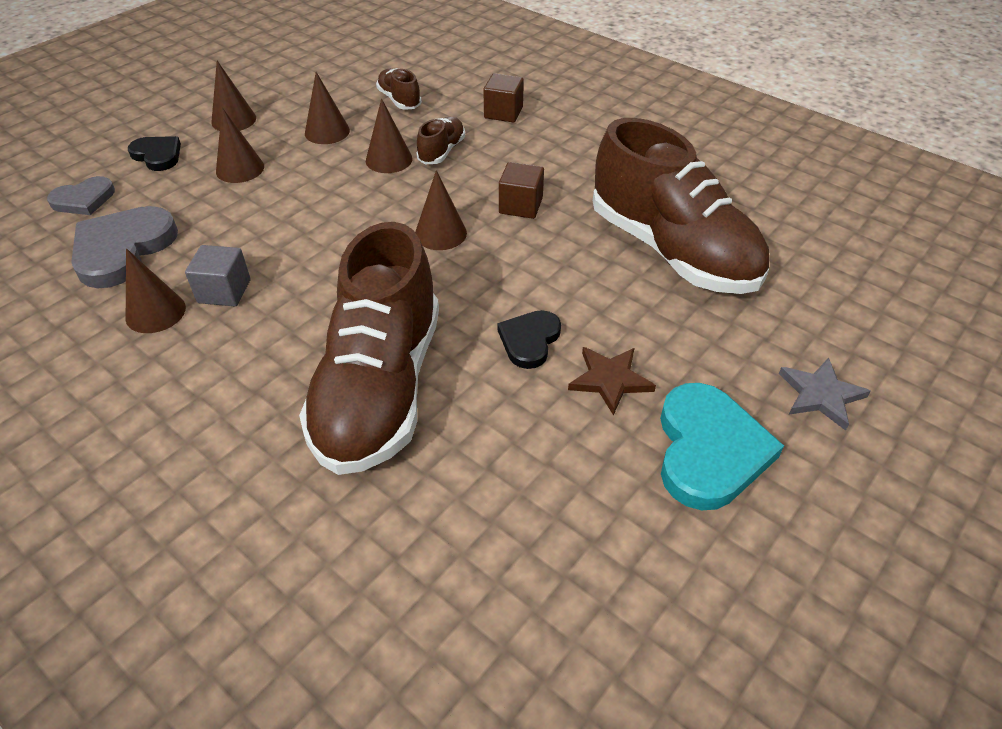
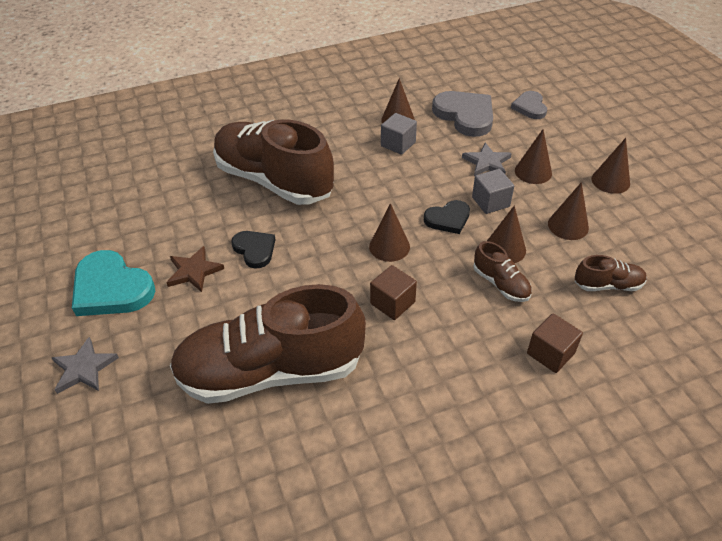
camera: 120 degrees right, 0 degrees up
black heart [128,136,181,171] -> black heart moved to [424,200,470,234]
none -> grey star [462,143,512,176]
none -> grey cube [472,169,514,214]

